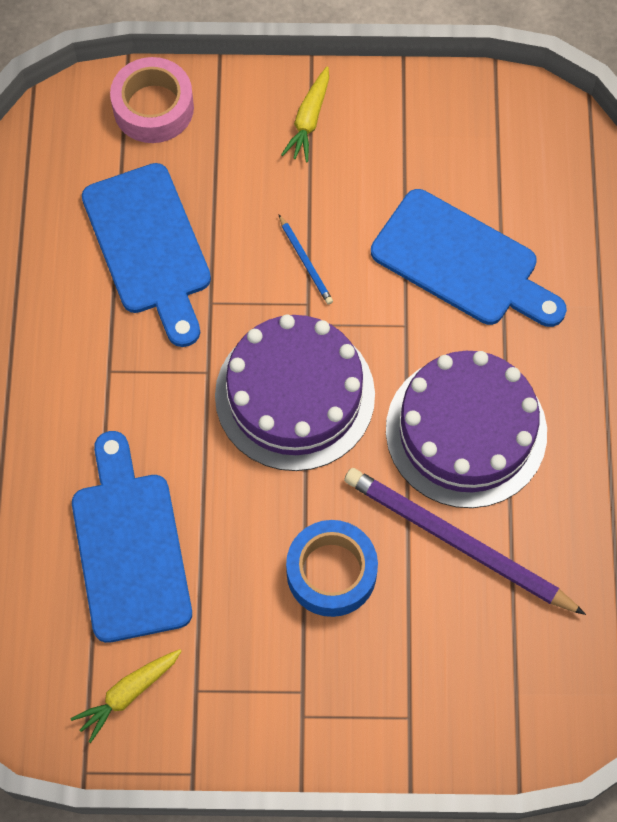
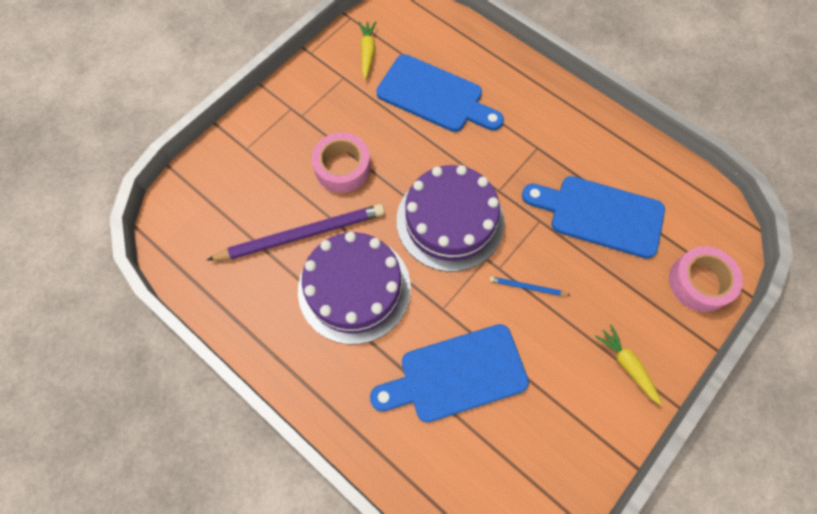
camera: 130 degrees right, 0 degrees up
blue tape [286,520,378,617] -> pink tape [312,132,371,193]

